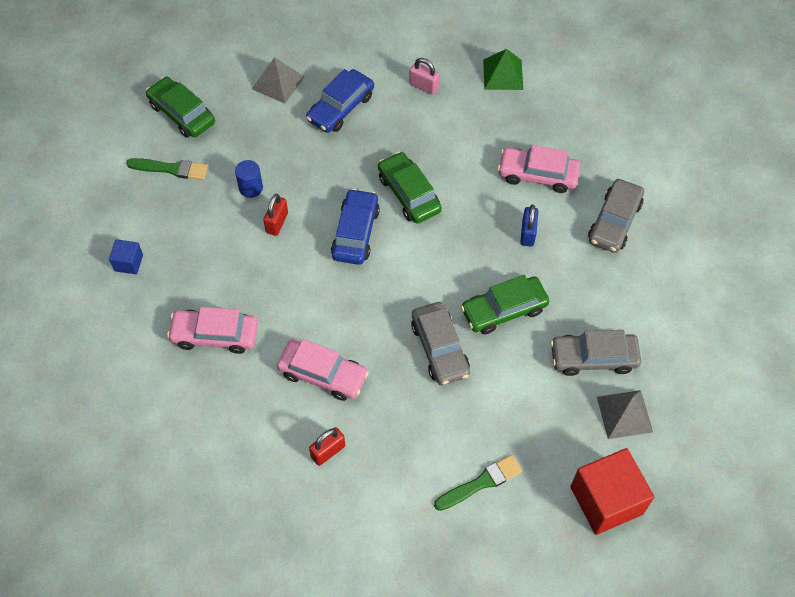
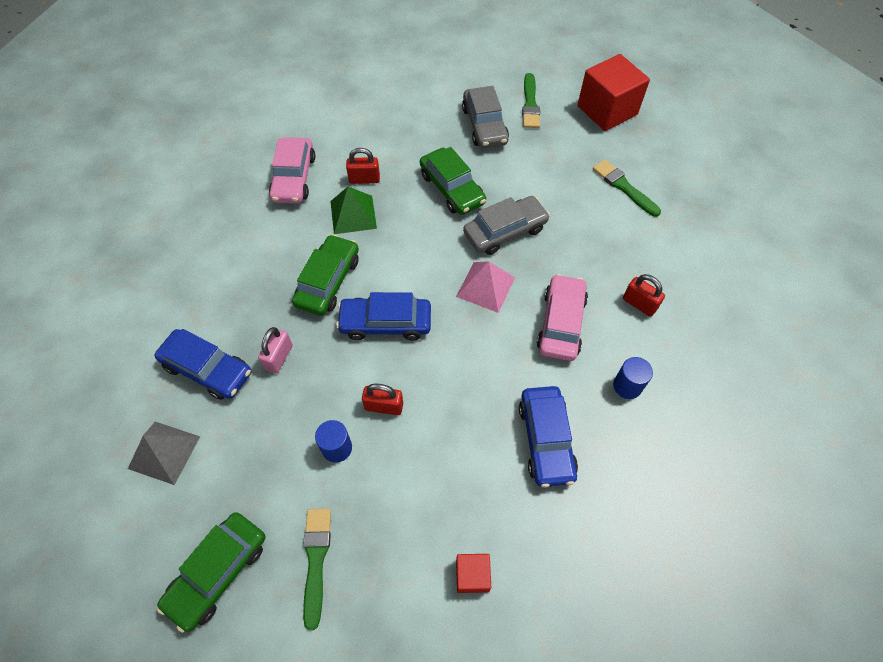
camera: 100 degrees left, 0 degrees up
blue cube [109,239,143,274] -> red cube [456,554,491,593]
pink car [167,307,258,354] -> blue car [519,386,578,487]
green car [378,152,442,223] -> green car turned 150 degrees clockwise [292,234,359,316]
pink padlock [409,58,440,95] -> pink padlock moved to [258,327,293,374]
green pyramid [483,49,523,90] -> green pyramid moved to [330,187,377,234]
blue padlock [520,205,538,247] -> red padlock [346,148,380,184]
grey car [588,179,644,253] -> none
grey pyramid [597,390,653,439] -> green brush [522,73,540,128]
none -> pink pyramid [456,261,515,313]
none -> blue cylinder [613,357,653,399]

